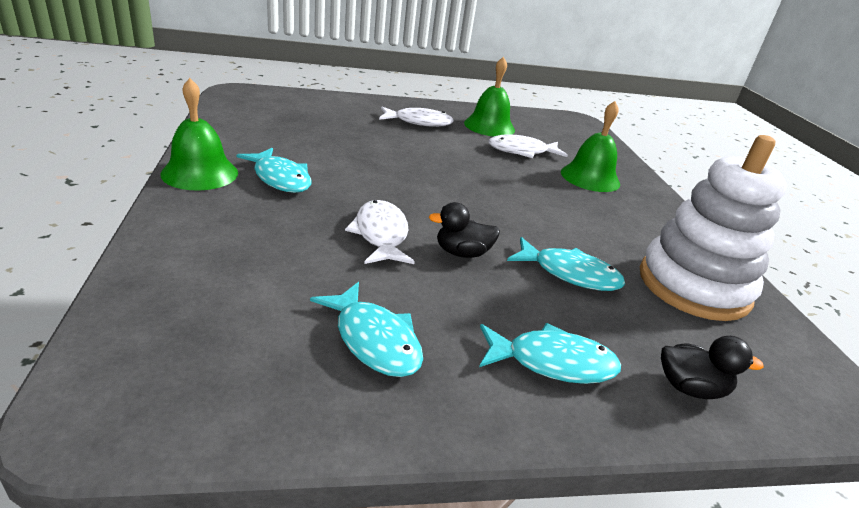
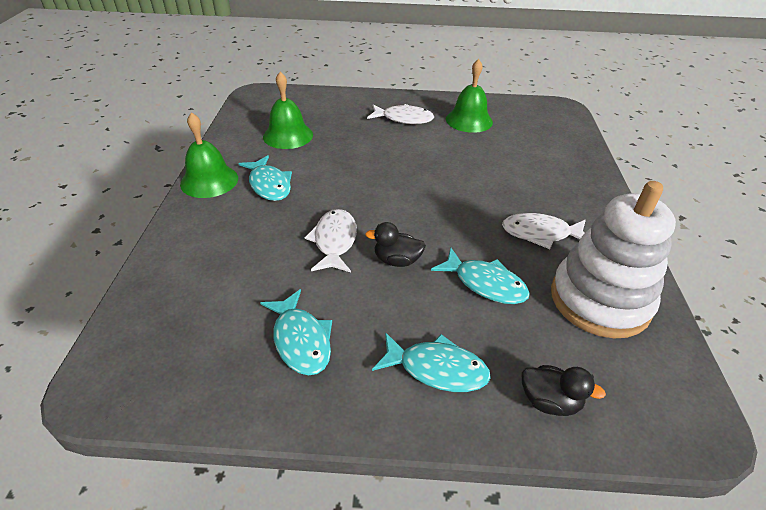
camera: 15 degrees right, 10 degrees up
white fish [489,134,568,158] -> white fish moved to [502,213,586,249]
green bell [561,101,620,192] -> green bell moved to [263,72,313,149]

